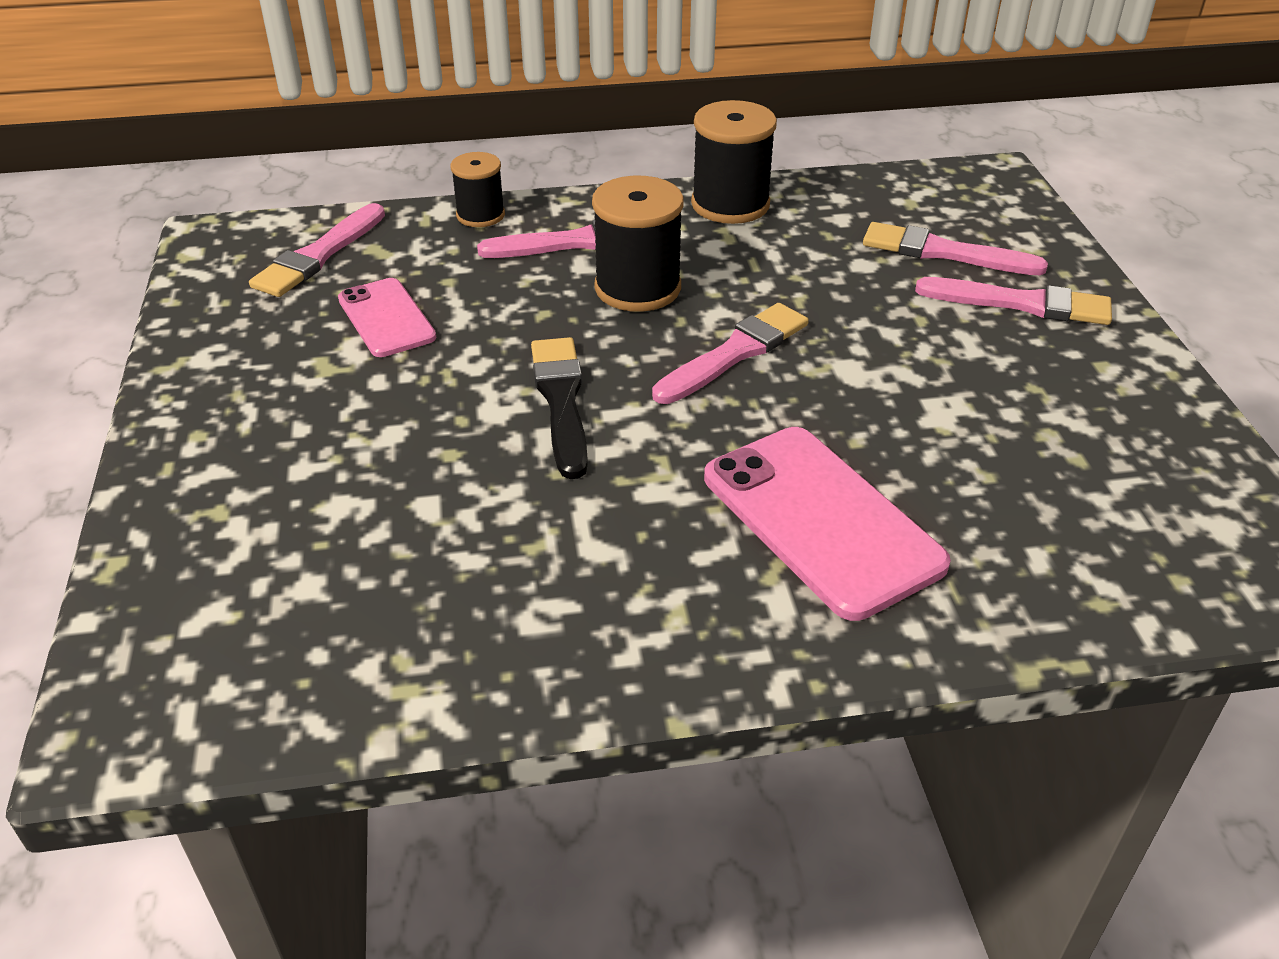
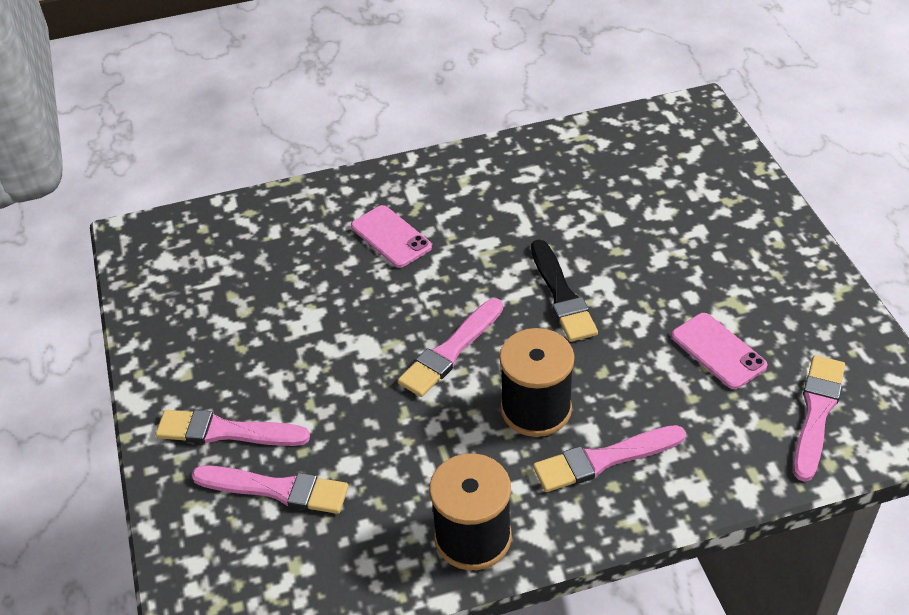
camera: 175 degrees right, 5 degrees up
black spool [450,152,505,227] -> none
pink phone [704,427,951,621] -> pink phone [351,205,432,268], size x0.59

